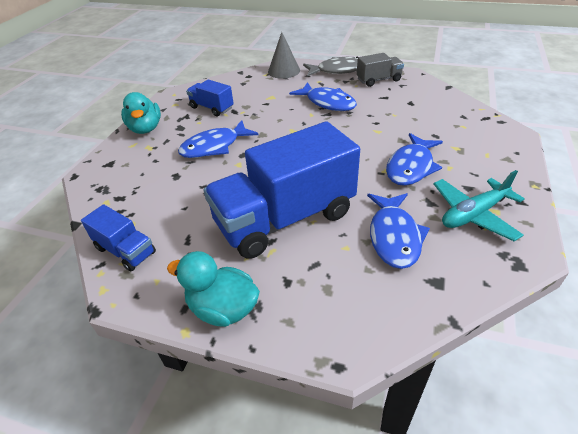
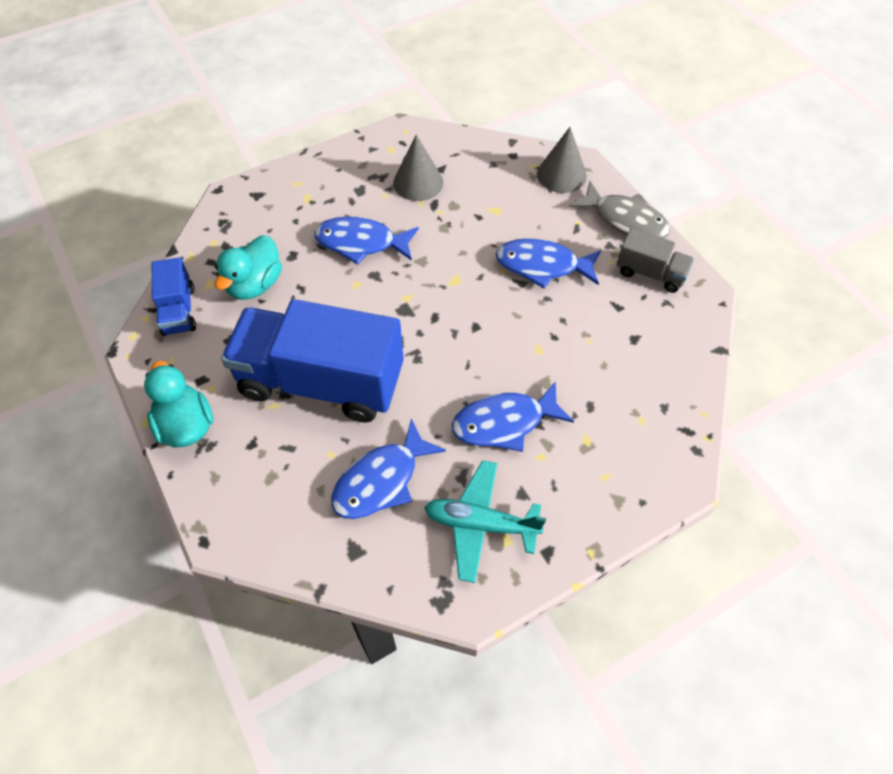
camera: 40 degrees right, 15 degrees up
turquoise duck [121,92,161,134] -> turquoise duck moved to [214,235,282,300]
blue truck [186,79,234,116] -> grey cone [393,134,443,201]
blue fish [289,82,357,111] -> blue fish turned 105 degrees clockwise [496,238,601,289]

